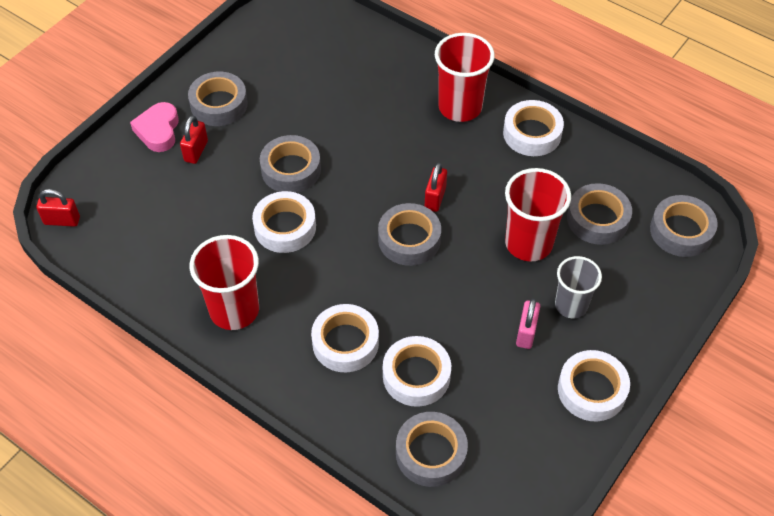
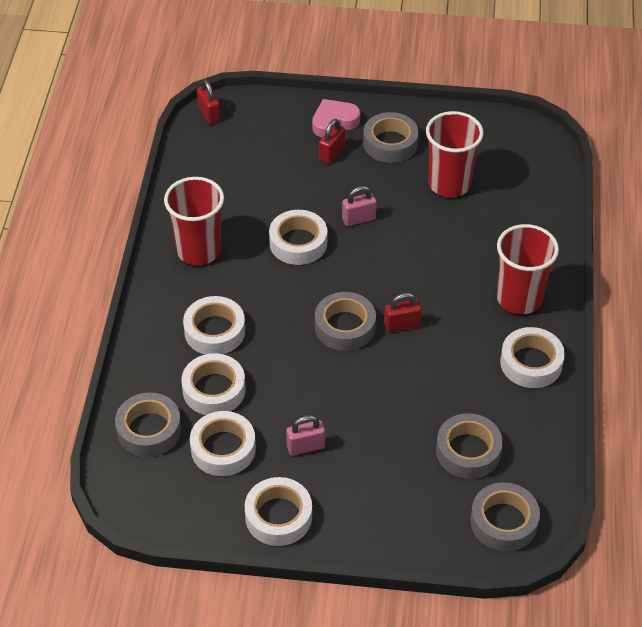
camera: 60 degrees right, 5 degrees down
red padlock [180,115,208,164] -> red padlock turned 45 degrees counterclockwise [319,119,345,164]
grey tape [260,135,321,193] -> pink padlock [342,186,377,226]
red cup [505,168,571,262] -> red cup moved to [426,111,484,198]
grey cup [555,256,602,318] -> none
none -> white tape [190,411,256,476]

